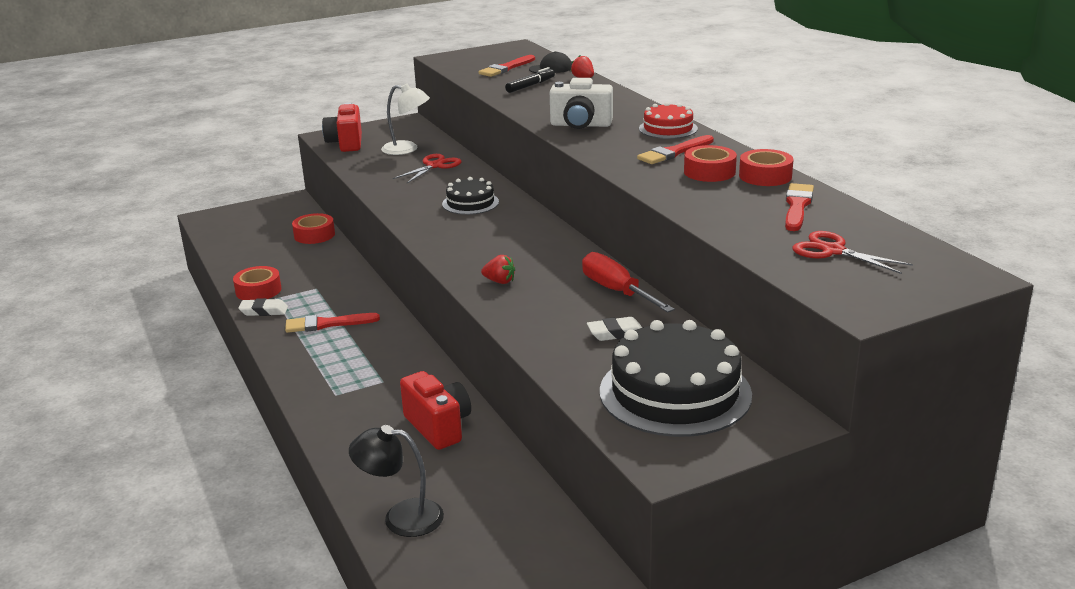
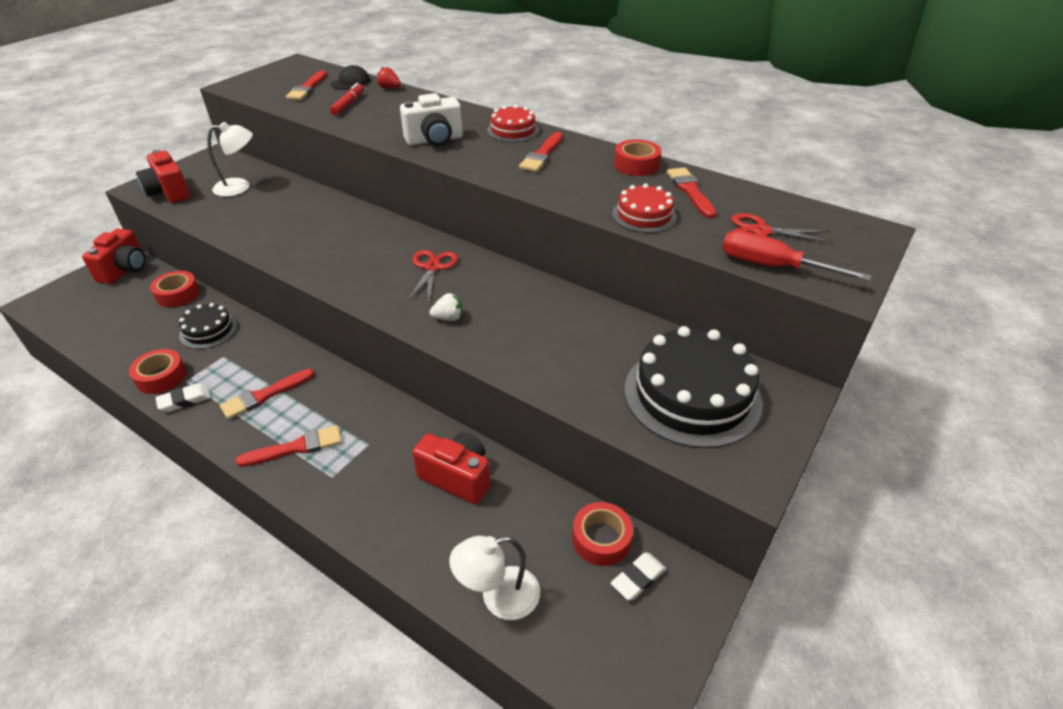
camera: 30 degrees left, 15 degrees up
black lamp [349,425,444,537] -> white lamp [449,536,540,620]
red scissors [393,154,462,183] -> red scissors moved to [408,250,458,300]
black cake [442,177,499,215] -> black cake moved to [179,303,238,349]
red strawberry [481,255,515,284] -> white strawberry [429,293,463,321]
black marker [505,67,555,93] -> red marker [330,83,364,115]
red screwdriver [582,252,675,313] -> red screwdriver moved to [722,230,872,281]
white eraser [587,317,642,341] -> white eraser moved to [611,552,666,600]
red tape [684,145,737,182] -> red tape moved to [572,502,633,566]
none -> red camera [82,229,146,284]
none -> red brush [235,425,342,467]
none -> red cake [612,183,677,233]

